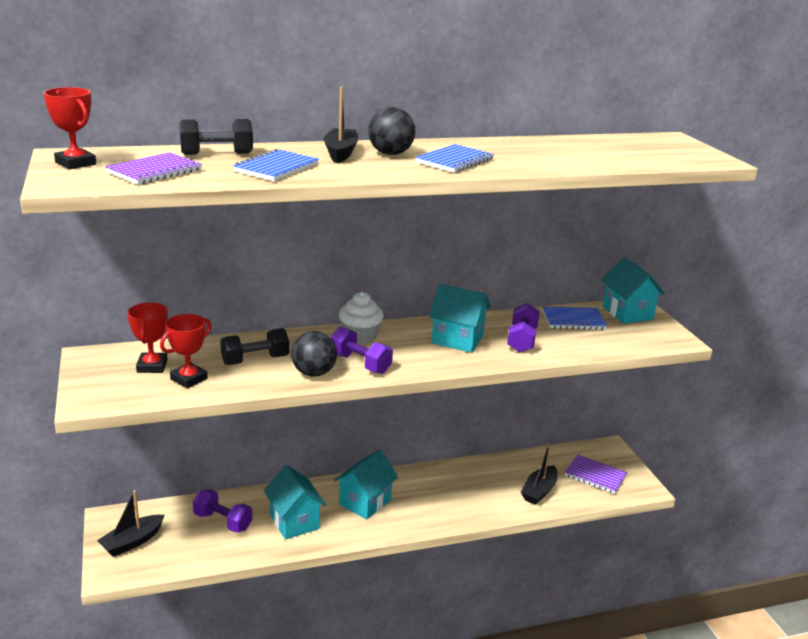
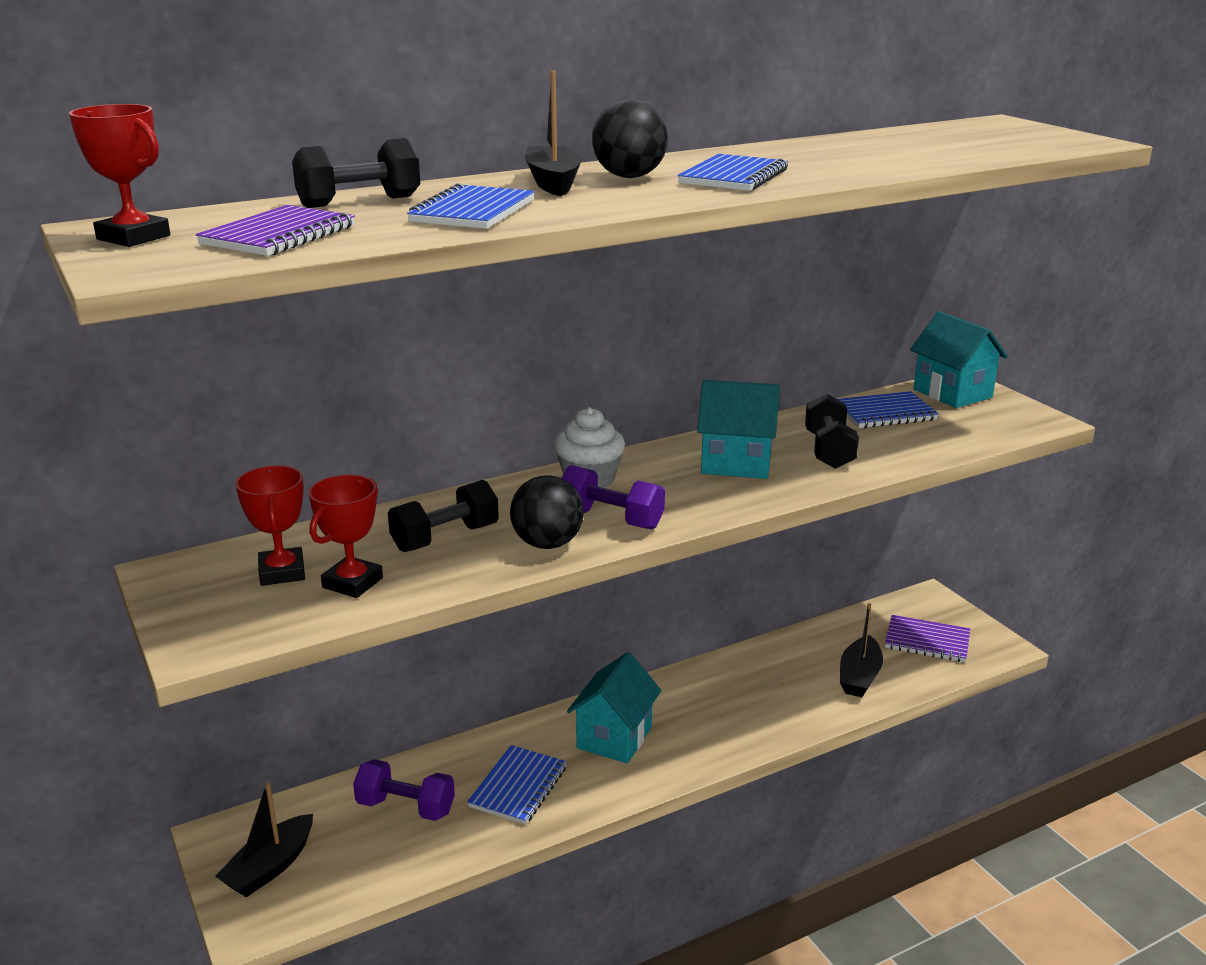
camera: 10 degrees left, 0 degrees up
turquoise house [264,465,326,539] -> blue notebook [467,745,567,825]
purple dumbbell [507,303,540,353] -> black dumbbell [805,394,859,469]

